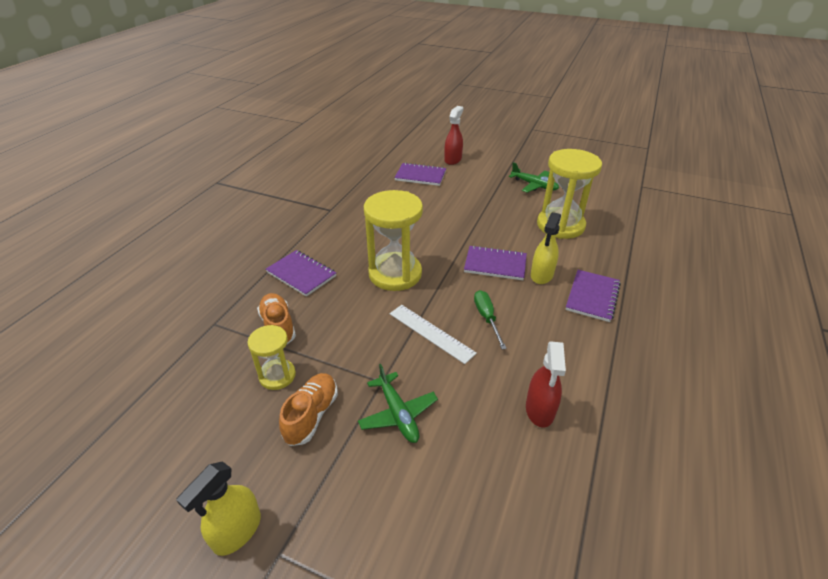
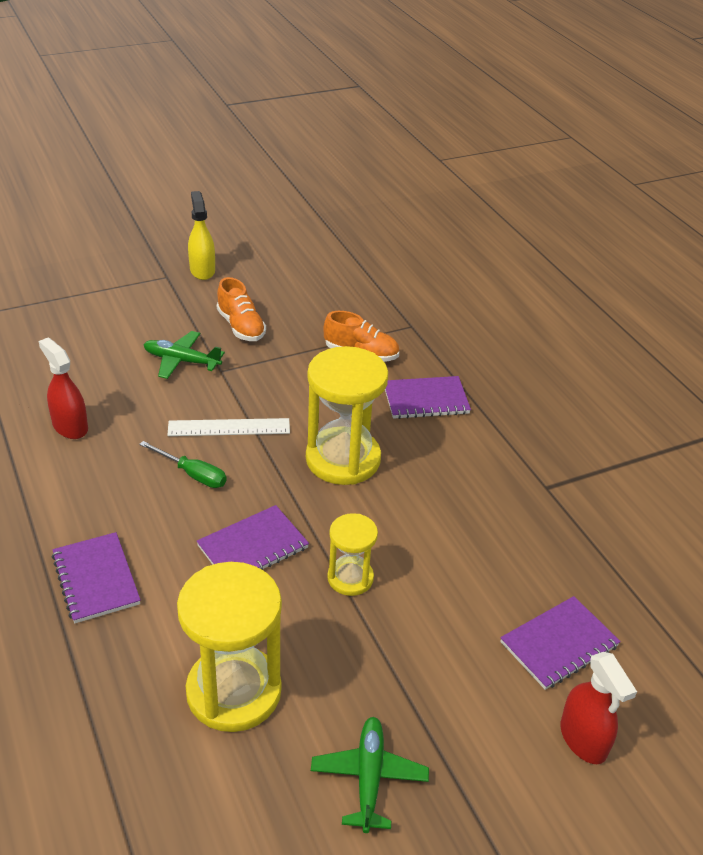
camera: 130 degrees right, 0 degrees up
yellow hourglass [247,325,296,390] -> yellow hourglass moved to [327,513,378,596]
green plane [509,162,559,193] -> green plane turned 105 degrees clockwise [311,717,429,833]
yellow spray bottle [531,212,561,284] -> none

